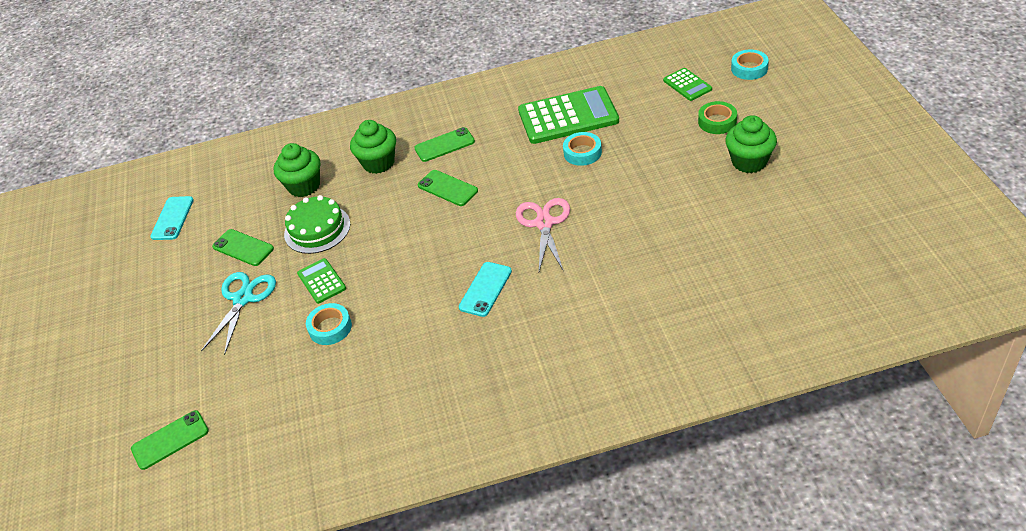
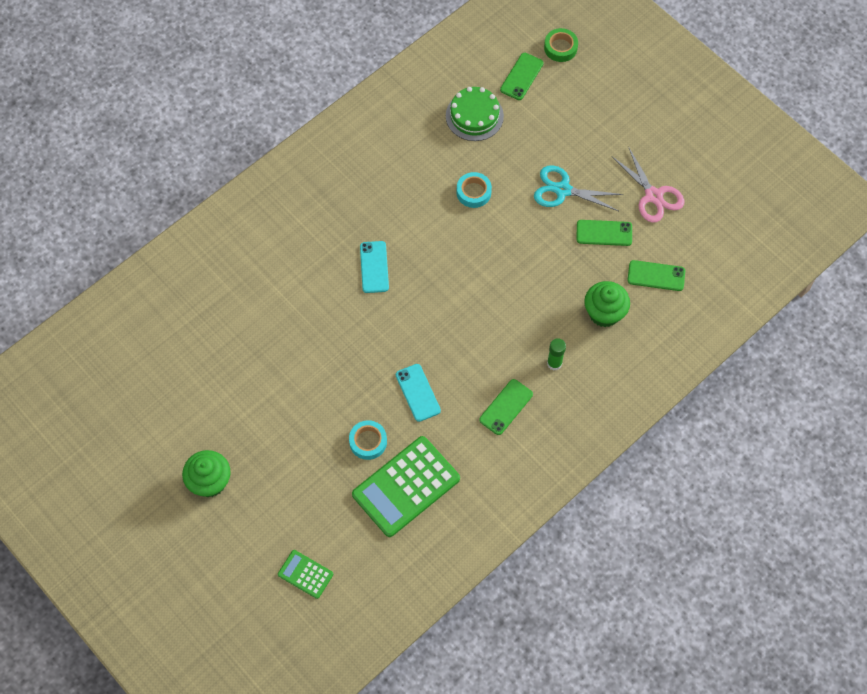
camera: 145 degrees right, 20 degrees up
turquoise phone [150,196,194,240] -> turquoise phone moved to [396,364,441,422]
turquoise scissors [201,272,276,355] -> turquoise scissors turned 120 degrees clockwise [534,165,623,211]
green cake [284,195,350,254] -> green cake moved to [446,87,504,141]
green calculator [297,258,346,304] -> none
green cupcake [350,120,396,174] -> green glue stick [547,338,566,371]
green phone [418,170,478,206] -> green phone moved to [628,260,685,291]
pink scissors [516,198,570,271] -> pink scissors moved to [612,146,685,223]
green tape [698,101,737,134] -> green tape moved to [544,28,578,62]
turquoise tape [731,49,769,80] -> none

